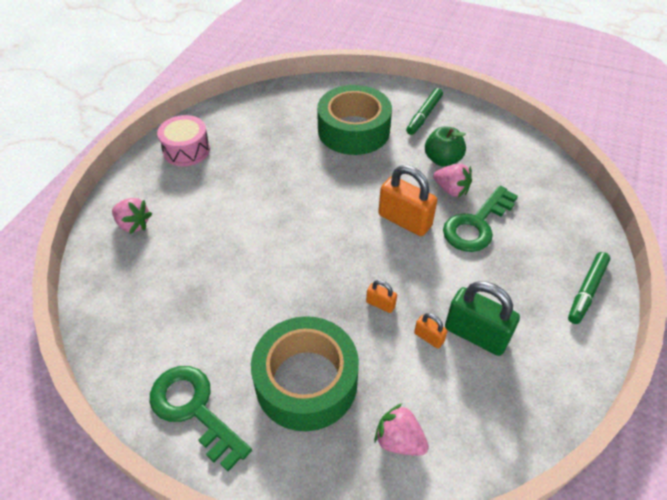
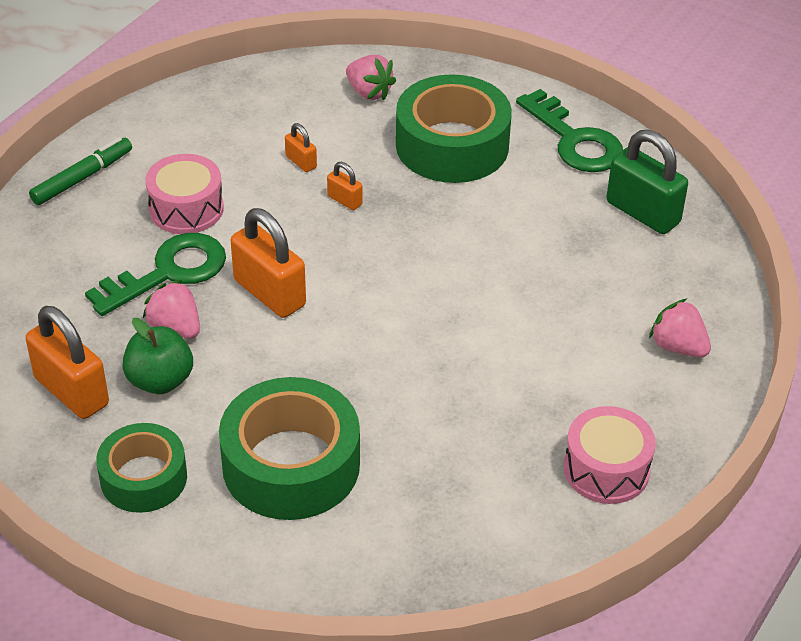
camera: 170 degrees left, 5 degrees down
green marker [406,88,443,135] -> green tape [96,423,187,513]
green padlock [445,281,520,356] -> green padlock moved to [607,130,688,234]
none -> orange padlock [26,306,109,419]
none -> pink drum [145,154,224,234]

